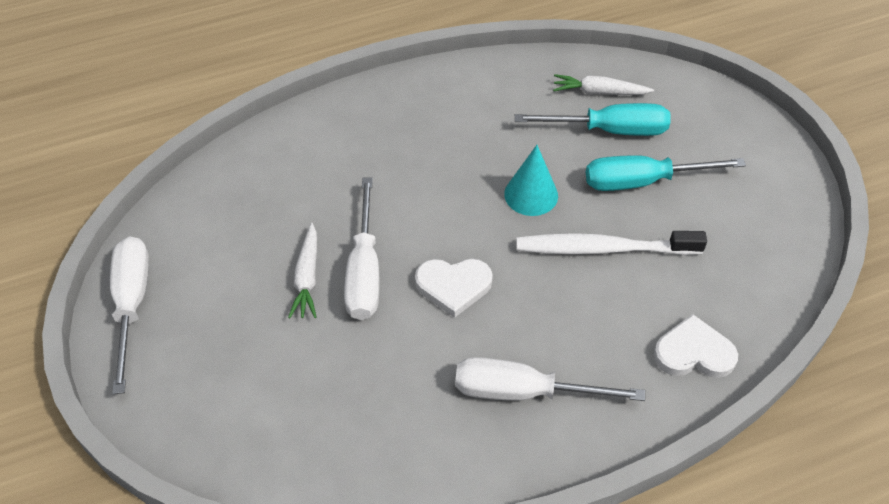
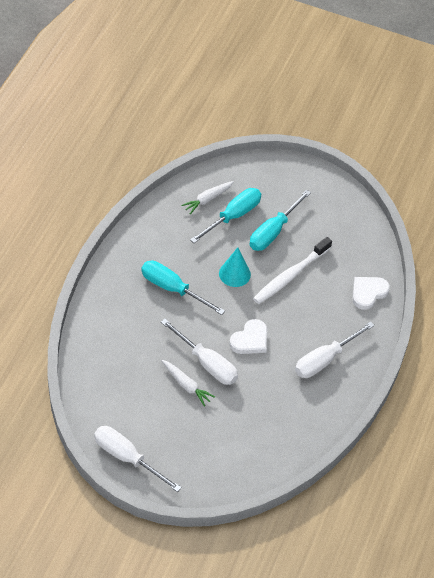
camera: 50 degrees left, 0 degrees up
none -> turquoise screwdriver [141,261,225,315]

